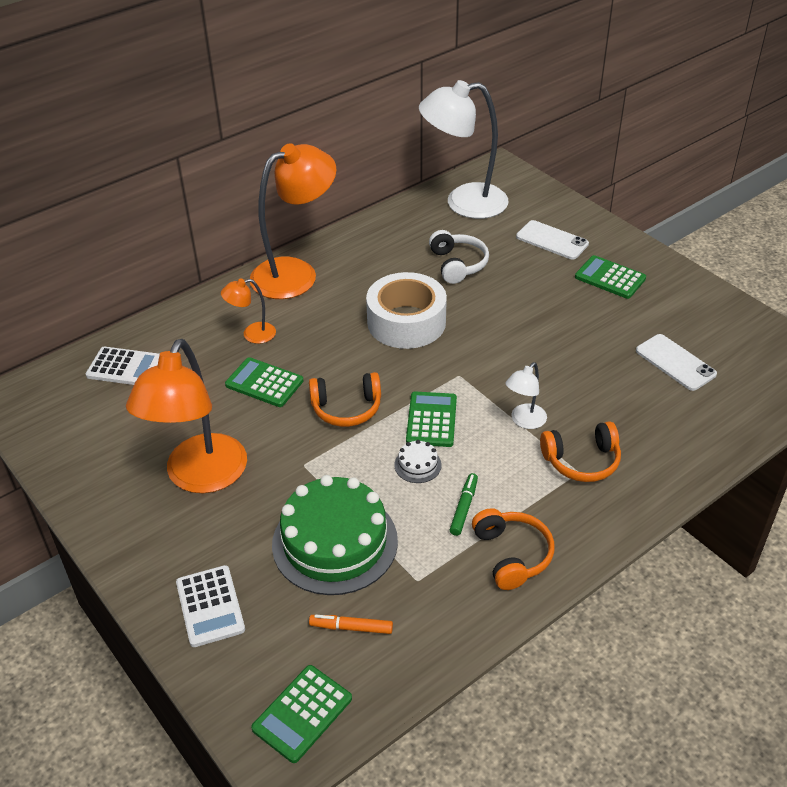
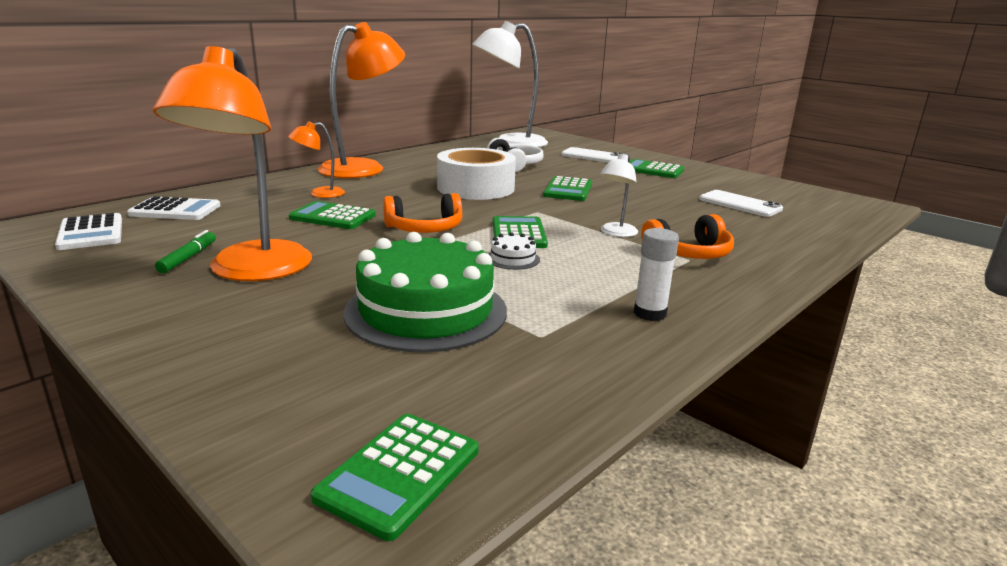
camera: 10 degrees left, 20 degrees down
white calculator [176,565,245,647] -> white calculator moved to [55,213,122,250]
orange marker [309,615,393,634] -> none
green marker [450,473,478,536] -> green marker moved to [155,230,216,273]
orange headphones [472,508,554,590] -> white glue stick [634,228,679,321]
none -> green calculator [543,176,592,201]

